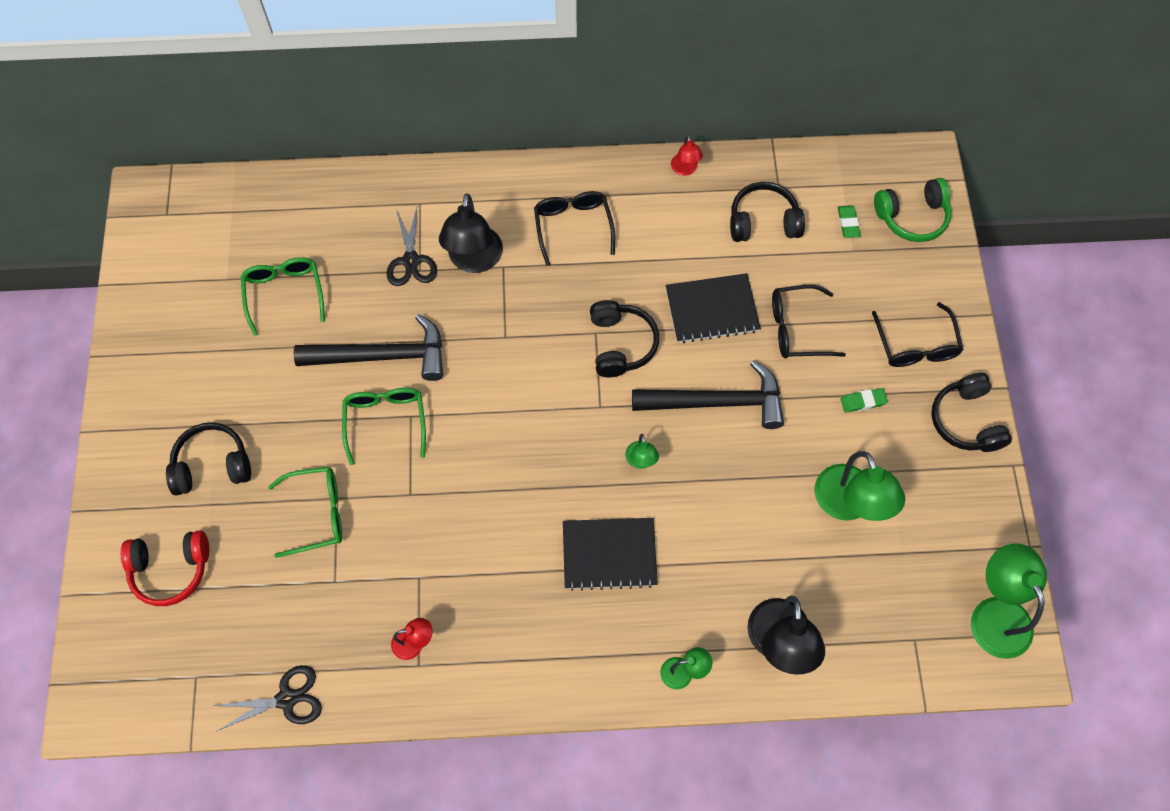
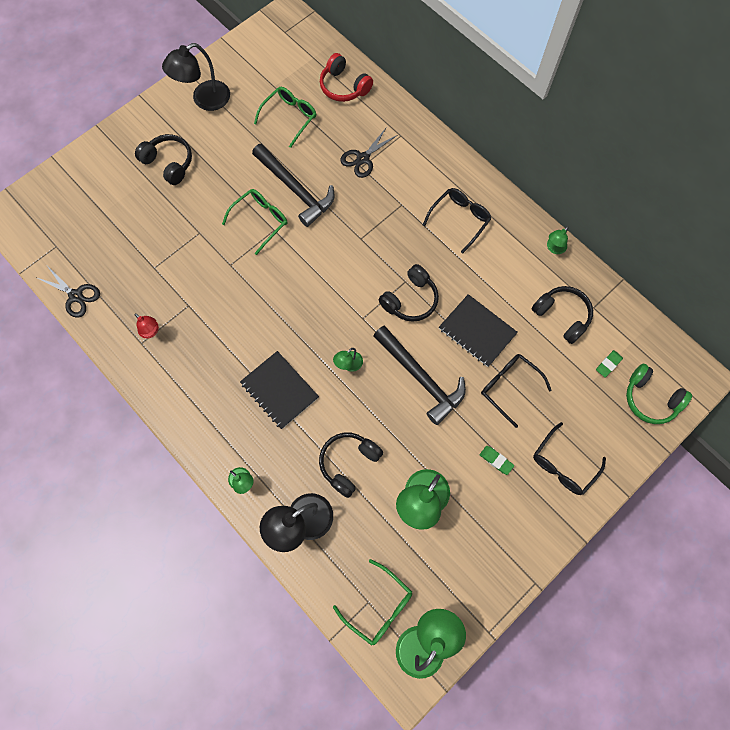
camera: 50 degrees right, 5 degrees up
red headphones [121,530,209,606] -> red headphones moved to [320,53,373,102]
green glasses [268,467,342,558] -> green glasses moved to [333,559,412,646]
black lamp [439,193,503,273] -> black lamp moved to [162,43,230,111]
red lamp [671,135,703,176] -> green lamp [547,226,569,254]
black headphones [931,373,1012,452] -> black headphones moved to [319,433,383,498]

